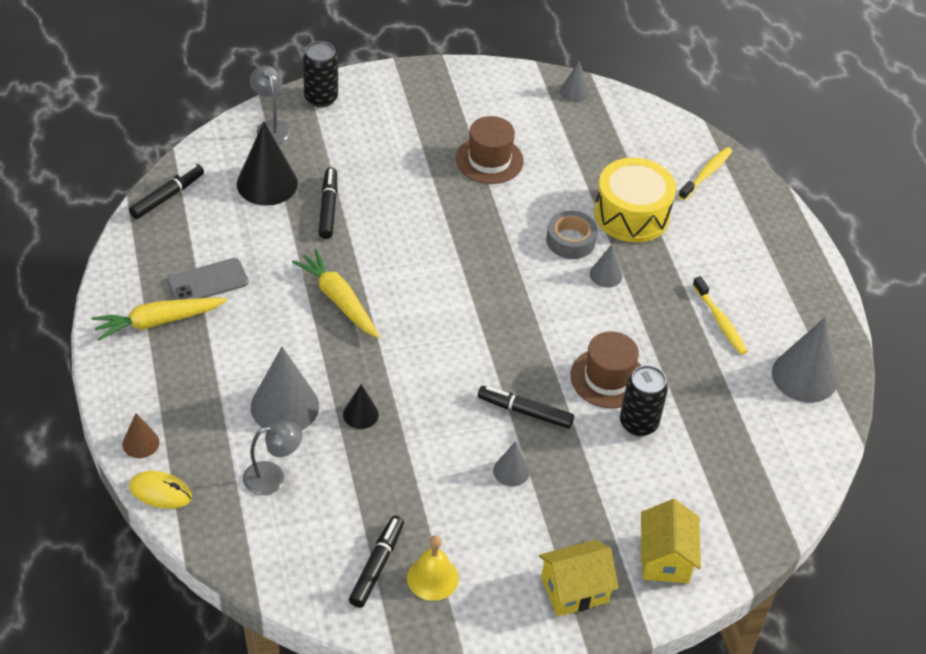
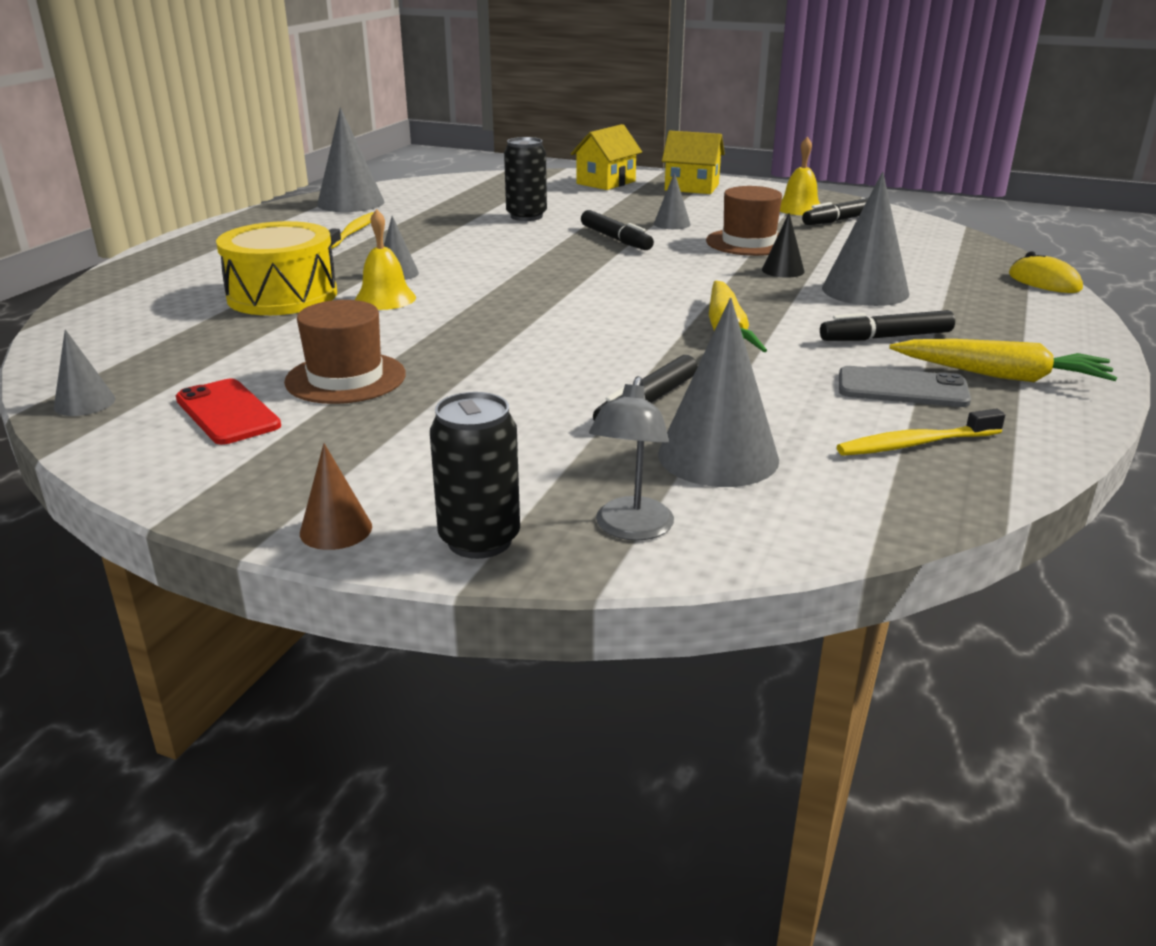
camera: 140 degrees left, 20 degrees down
brown cone [122,413,160,458] -> brown cone moved to [300,443,372,550]
black marker [129,164,204,219] -> black marker moved to [820,310,955,341]
black cone [237,122,298,206] -> grey cone [658,298,779,487]
grey lamp [243,421,302,495] -> none
grey tape [546,211,598,259] -> yellow bell [355,209,416,310]
brown hat [570,331,641,408] -> brown hat moved to [706,186,782,256]
yellow toothbrush [678,147,732,200] -> yellow toothbrush moved to [837,409,1005,456]
none -> red phone [176,379,281,445]

